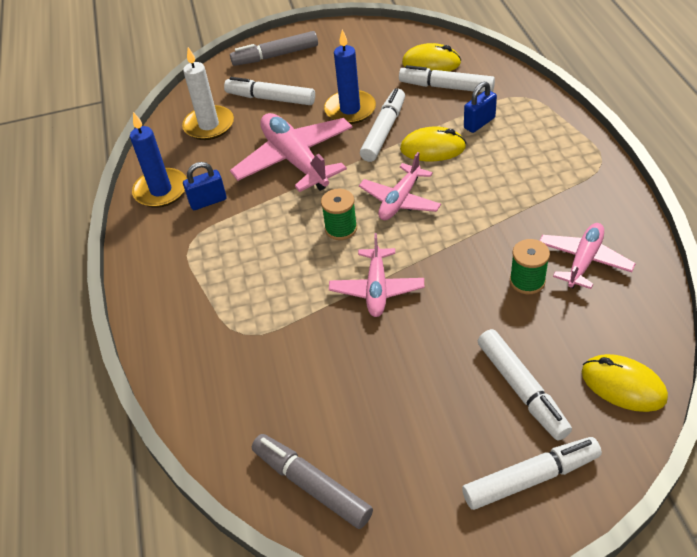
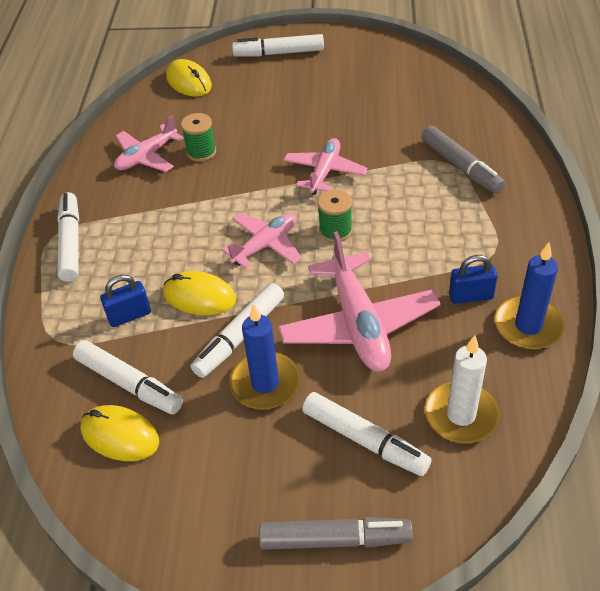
camera: 165 degrees left, 0 degrees up
grey marker [252,434,373,529] -> grey marker moved to [421,125,505,194]
white marker [478,329,572,441] -> white marker moved to [57,192,79,282]

